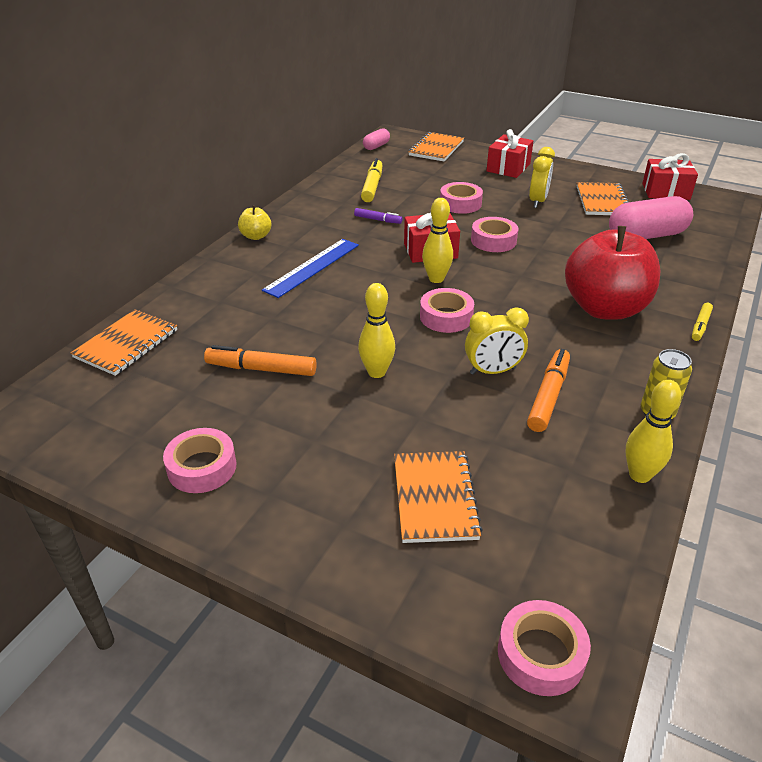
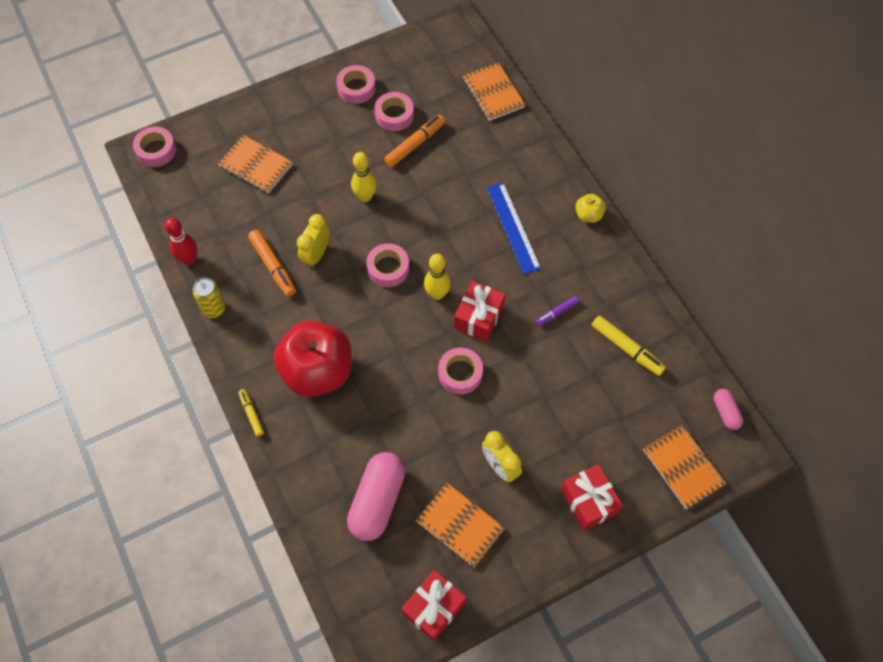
camera: 125 degrees right, 25 degrees up
pink tape [440,182,483,214] -> pink tape moved to [374,92,414,131]
yellow bowling pin [625,380,681,483] -> red bowling pin [165,218,197,265]

